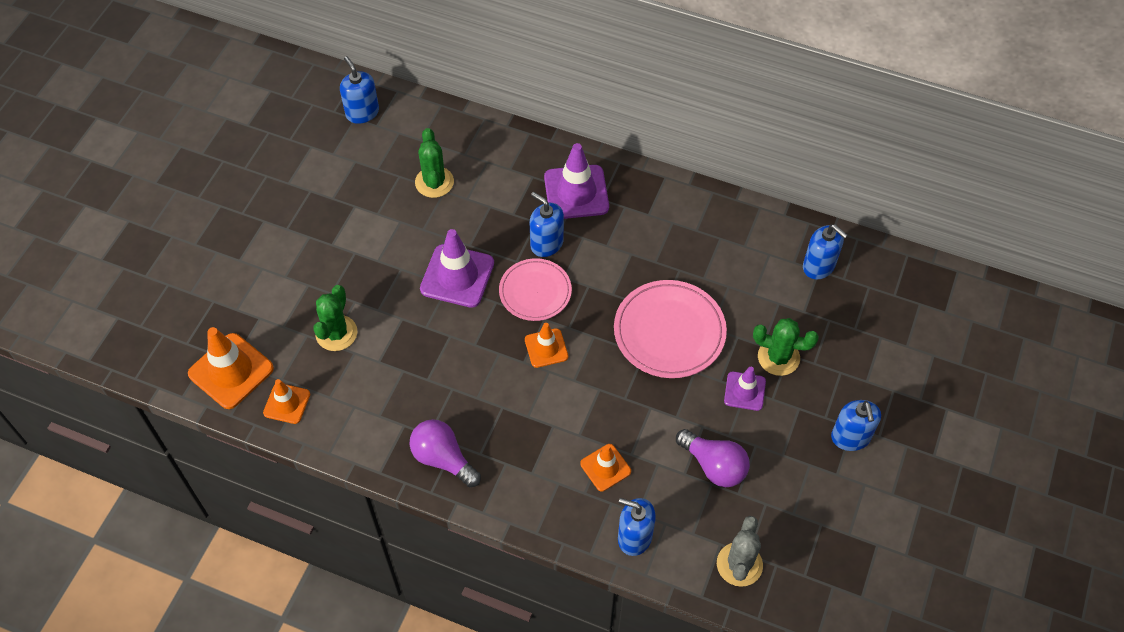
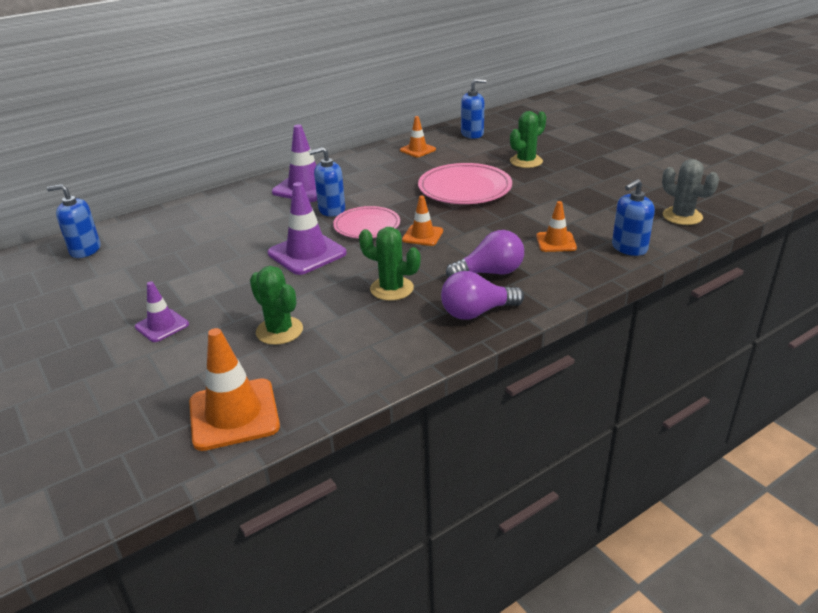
camera: 55 degrees left, 25 degrees down
orange traffic cone [263,379,310,424] -> orange traffic cone moved to [400,116,436,157]
green cactus [415,128,454,198] -> green cactus moved to [359,227,421,301]
purple light bulb [676,429,750,487] -> purple light bulb moved to [446,230,524,278]
purple traffic cone [724,367,766,411] -> purple traffic cone moved to [135,282,189,342]
blue soap dispenser [831,400,881,451] -> none

